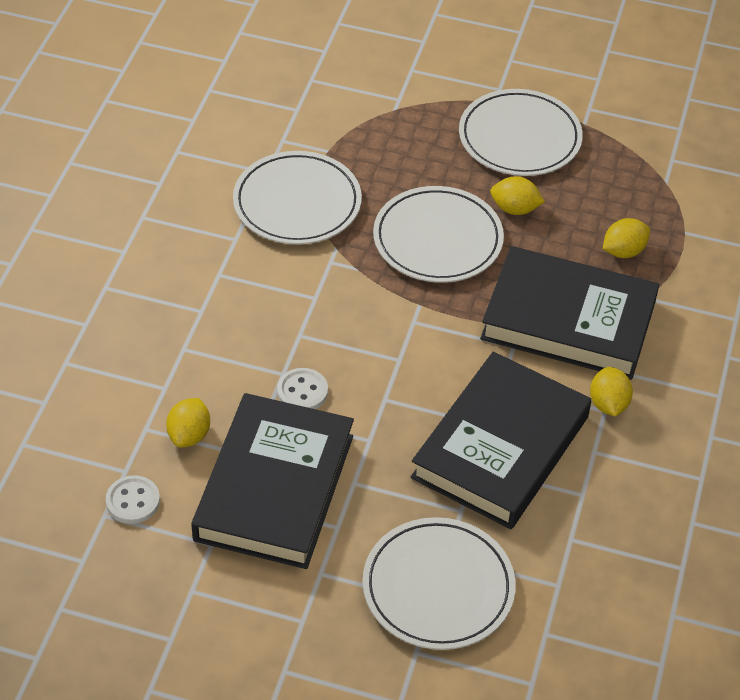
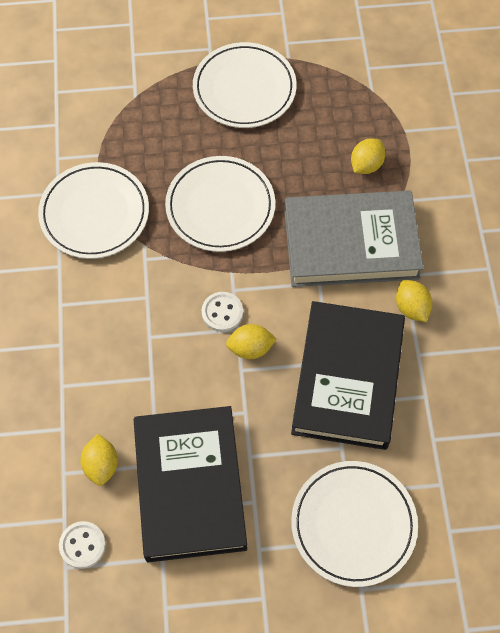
camera: 20 degrees left, 15 degrees up
white button [277,368,328,409] -> white button moved to [202,292,243,332]
black book [480,246,659,380] -> grey book [284,190,424,287]
yellow lemon [490,176,545,215] -> yellow lemon moved to [226,324,277,359]

